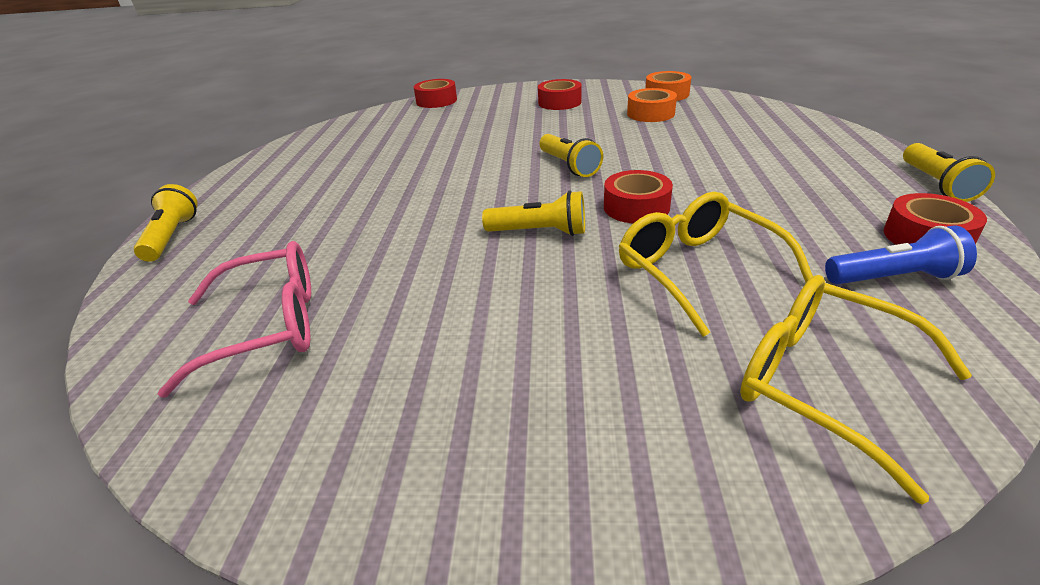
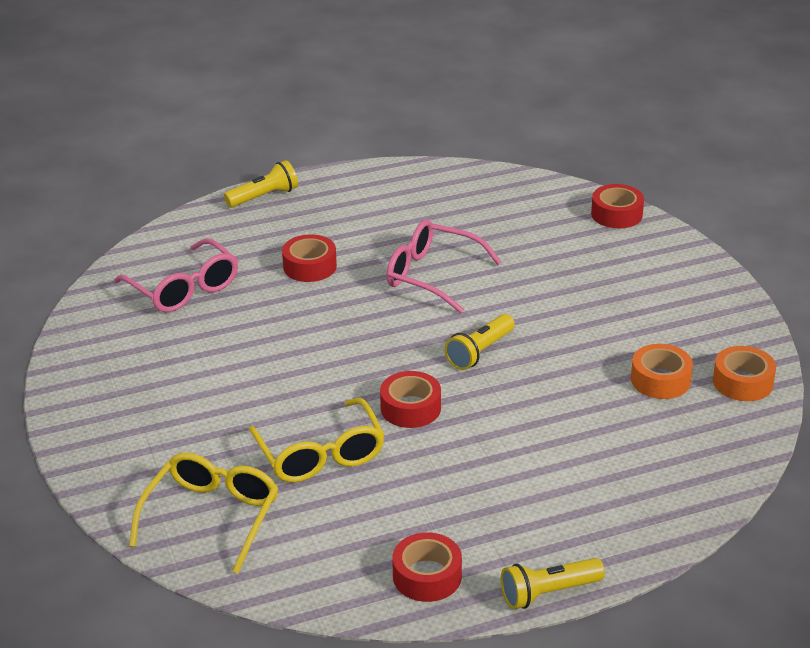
camera: 65 degrees right, 0 degrees up
yellow flashlight [482,190,585,236] -> none
red tape [538,79,582,110] -> red tape moved to [282,234,337,282]
yellow glasses [619,192,813,337] -> yellow glasses turned 120 degrees clockwise [249,398,385,482]
blue flashlight [825,225,977,284] -> none
none -> pink glasses [386,220,501,313]

